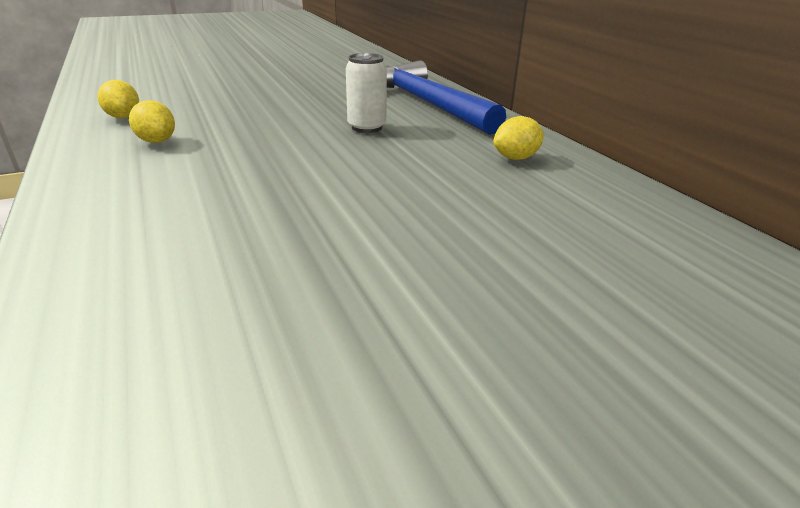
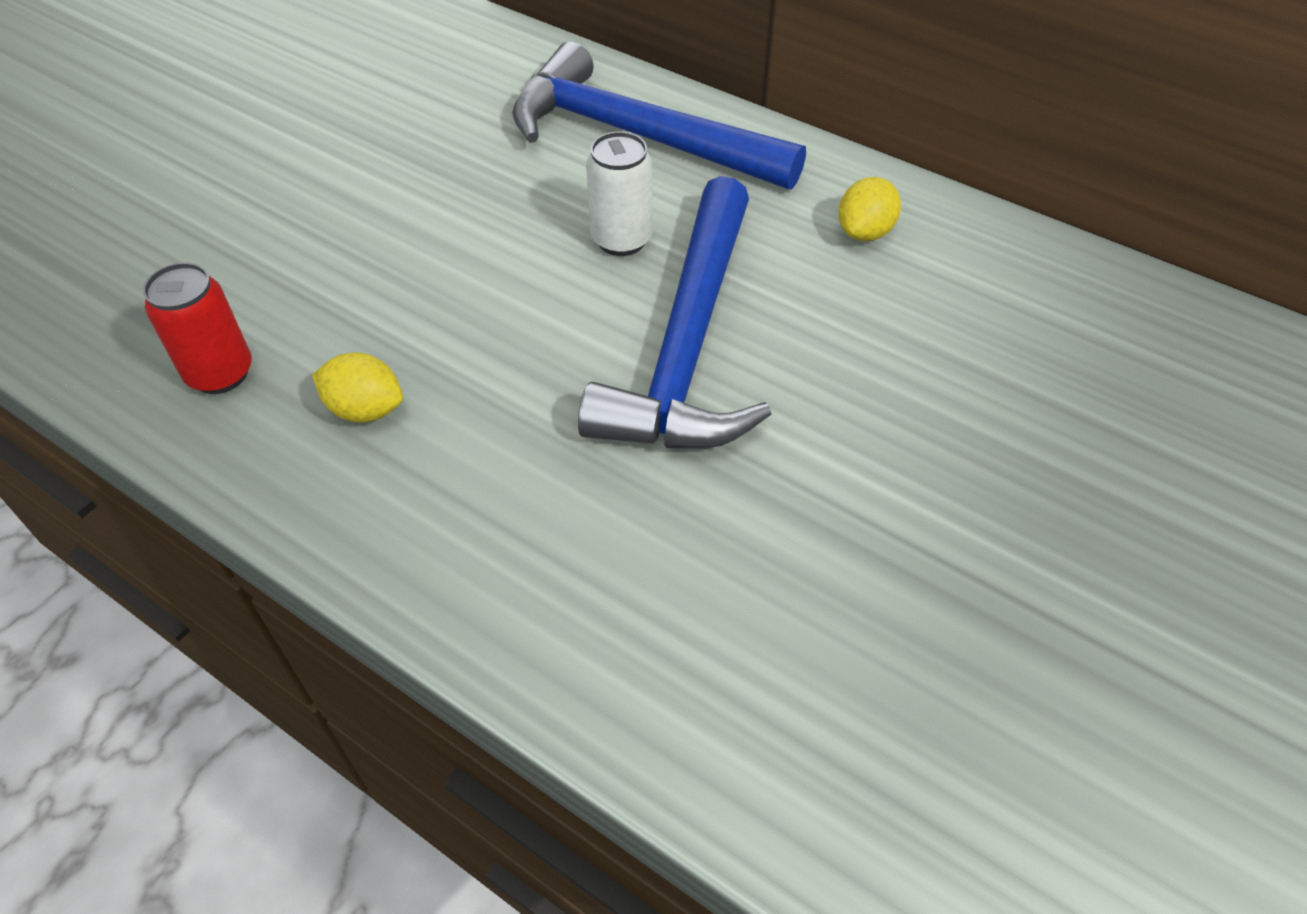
camera: 30 degrees left, 20 degrees up
yellow lemon [97,80,139,118] -> red can [143,262,252,394]
none -> blue hammer [578,176,772,449]

